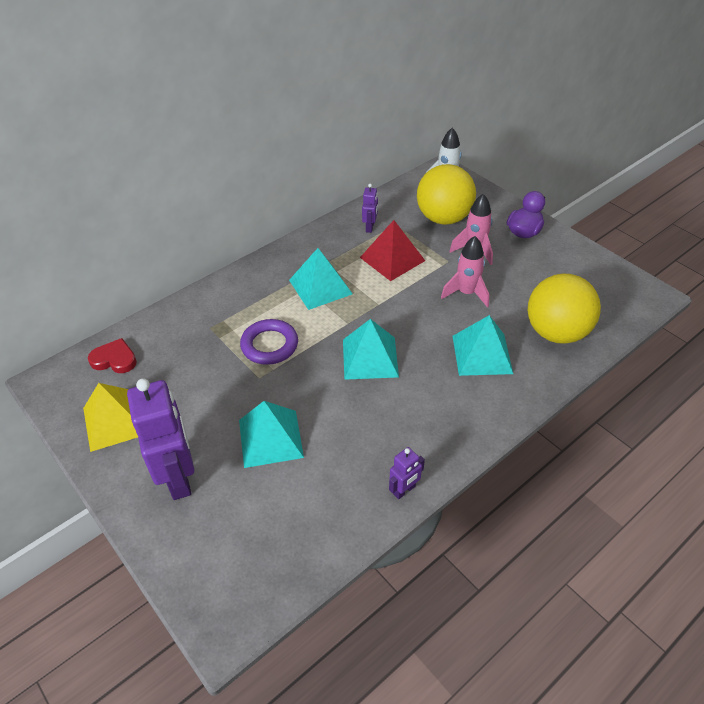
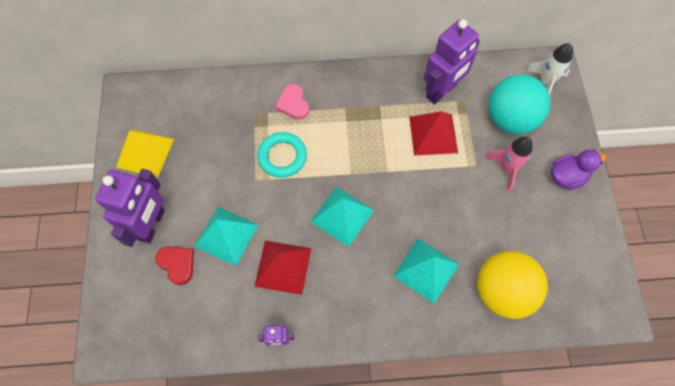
camera: 35 degrees right, 20 degrees up
red heart [88,338,137,373] -> red heart moved to [155,246,194,285]
purple ring [240,319,298,365] -> turquoise ring [257,132,307,178]
turquoise pyramid [289,248,352,310] -> none
purple robot [362,184,378,233] -> purple robot [424,19,480,104], size x2.15
yellow ball [417,164,476,225] -> turquoise ball [489,74,551,134]
pink rocket [441,236,489,307] -> none
none -> red pyramid [254,241,311,295]
none -> pink heart [275,84,309,120]

